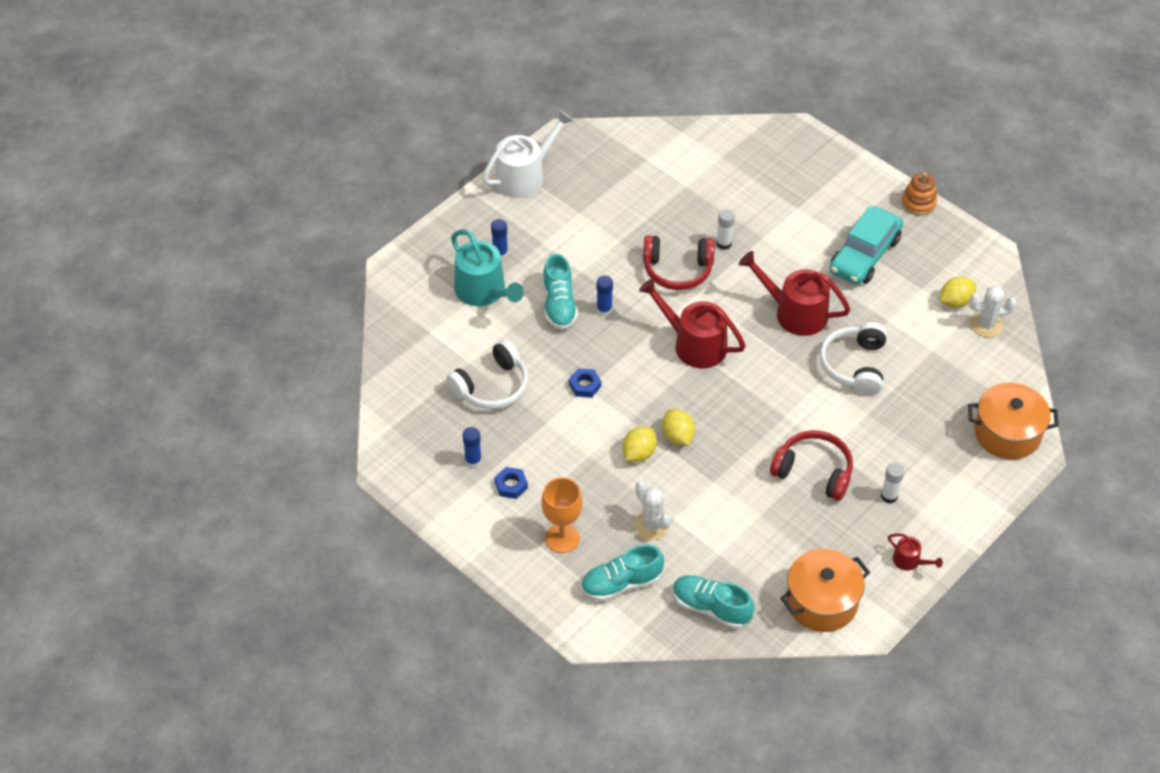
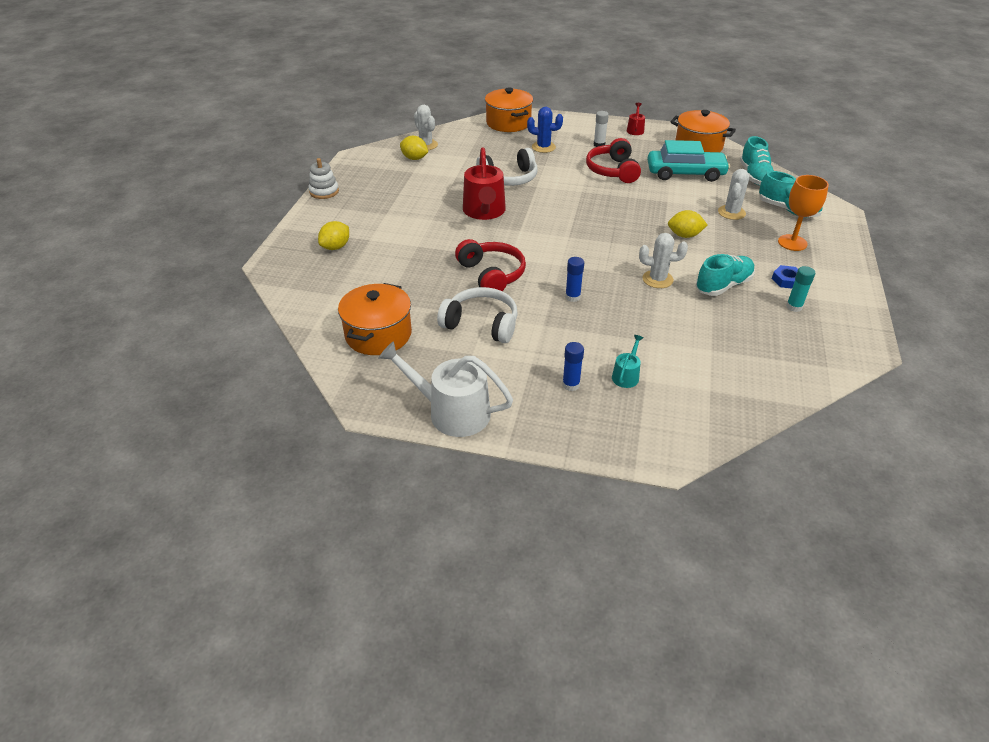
camera: 120 degrees left, 10 degrees down
white headphones [446,340,528,409] -> white headphones moved to [437,287,518,343]
turquoise watering can [451,229,524,306] -> turquoise watering can [612,335,644,388], size x0.48
blue glue stick [463,427,482,468] -> turquoise glue stick [786,266,815,312]
turquoise shoe [543,254,578,330] -> turquoise shoe moved to [696,254,755,296]
blue nut [569,368,601,397] -> white cactus [639,233,688,288]
red watering can [639,278,746,368] -> none
yellow lemon [662,409,695,445] -> yellow lemon moved to [318,221,349,250]
white glue stick [717,209,735,250] -> none
turquoise car [829,206,903,285] -> turquoise car moved to [647,140,730,182]
orange stacking toy [902,173,937,215] -> white stacking toy [308,158,339,199]
none -> orange pot [338,283,412,355]
none -> blue cactus [527,107,563,153]

